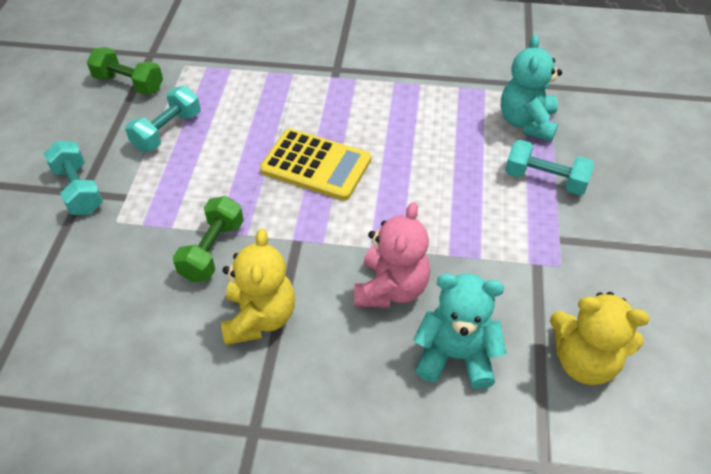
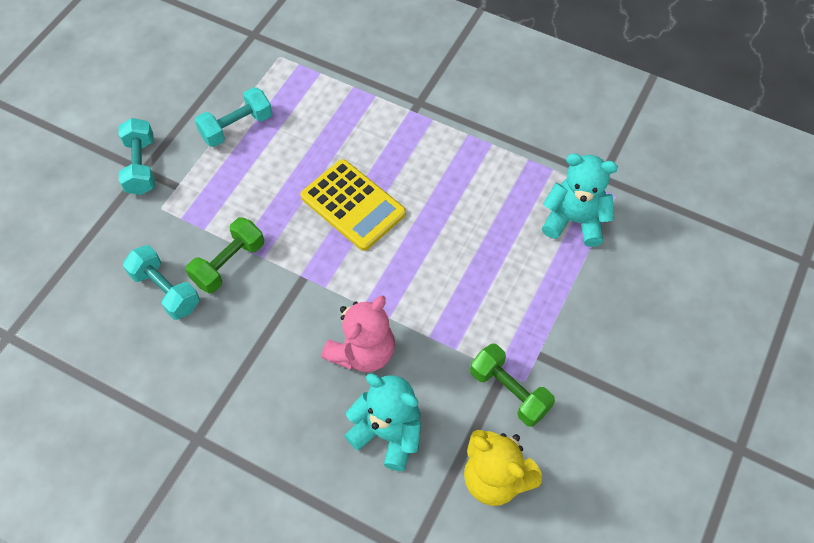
camera: 20 degrees right, 10 degrees up
green dumbbell [87,47,163,95] -> green dumbbell moved to [470,344,555,427]
yellow teddy bear [221,228,295,345] -> none
turquoise teddy bear [501,34,562,142] -> turquoise teddy bear turned 75 degrees clockwise [542,153,618,247]
turquoise dumbbell [505,140,594,195] -> turquoise dumbbell moved to [123,245,200,320]

